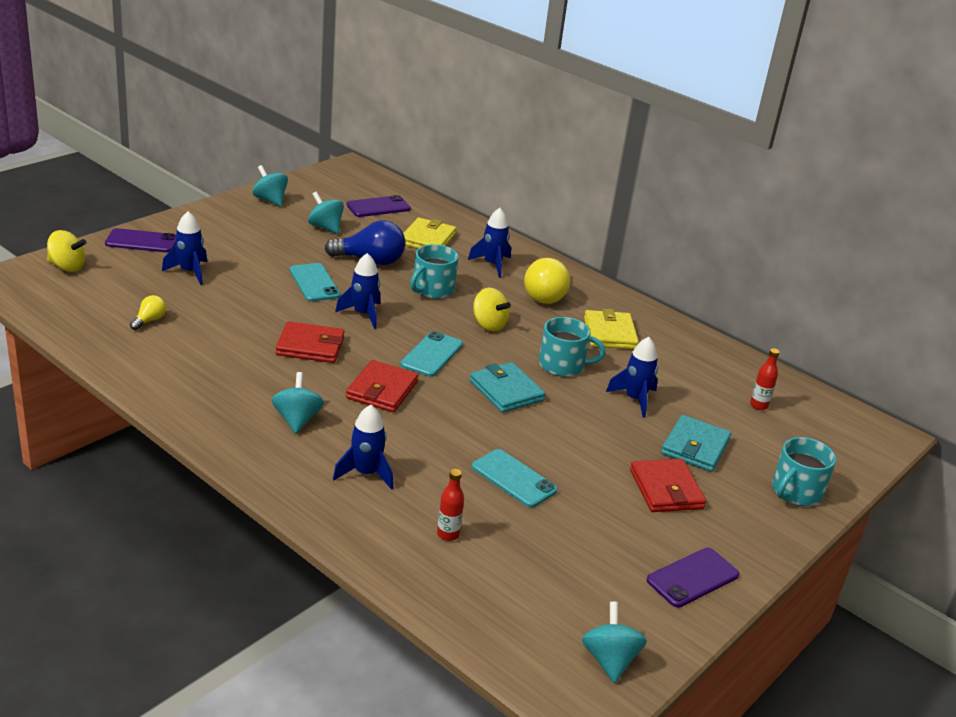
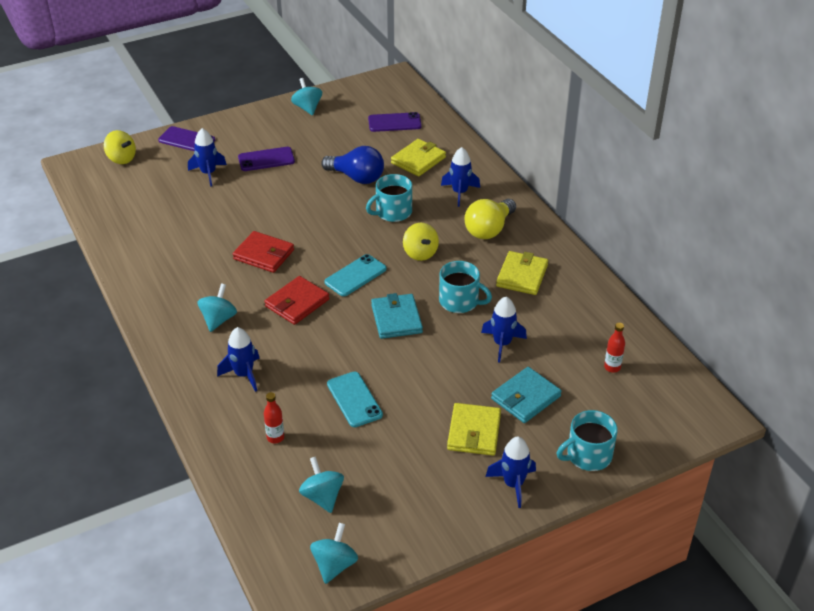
camera: 25 degrees right, 10 degrees up
yellow light bulb [130,295,166,330] -> none
turquoise phone [290,263,341,301] -> none
turquoise spinning top [308,192,344,234] -> turquoise spinning top moved to [299,456,344,513]
blue rocket [335,253,381,329] -> blue rocket moved to [485,437,536,508]
red wallet [630,459,706,512] -> yellow wallet [447,403,501,456]
purple phone [647,548,739,608] -> purple phone moved to [238,147,295,171]

